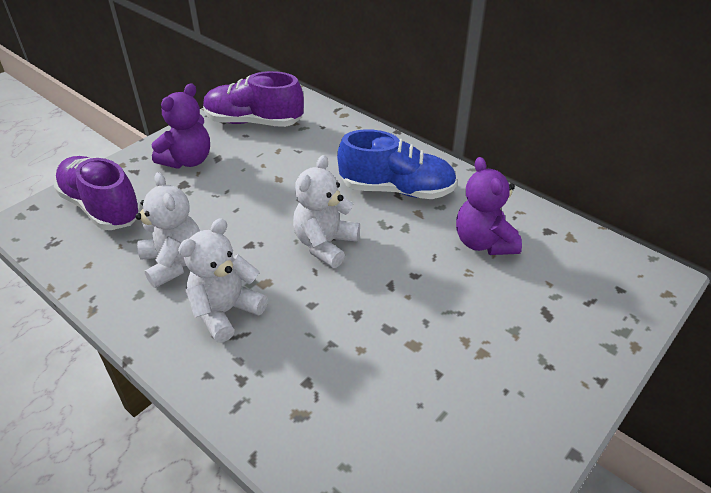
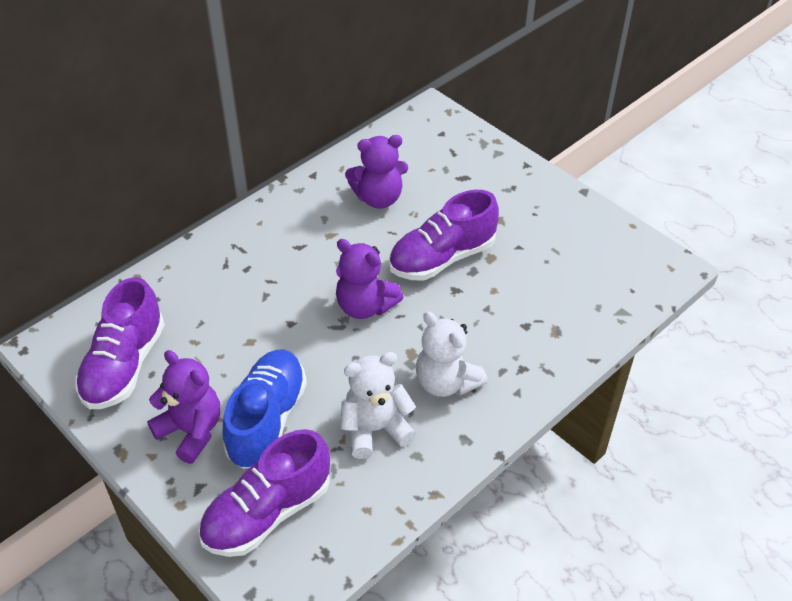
camera: 85 degrees left, 5 degrees up
white teddy bear [293,155,360,268] -> purple teddy bear [336,239,404,319]
blue shoe [337,129,457,199] -> blue shoe moved to [223,350,307,469]
none -> purple shoe [389,190,499,281]

